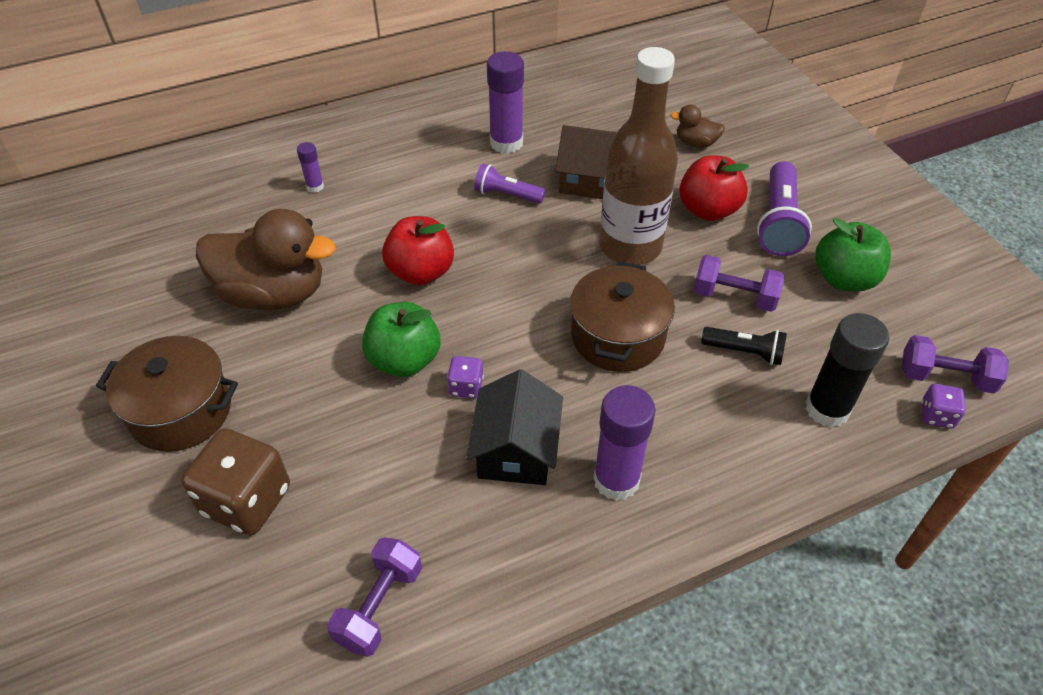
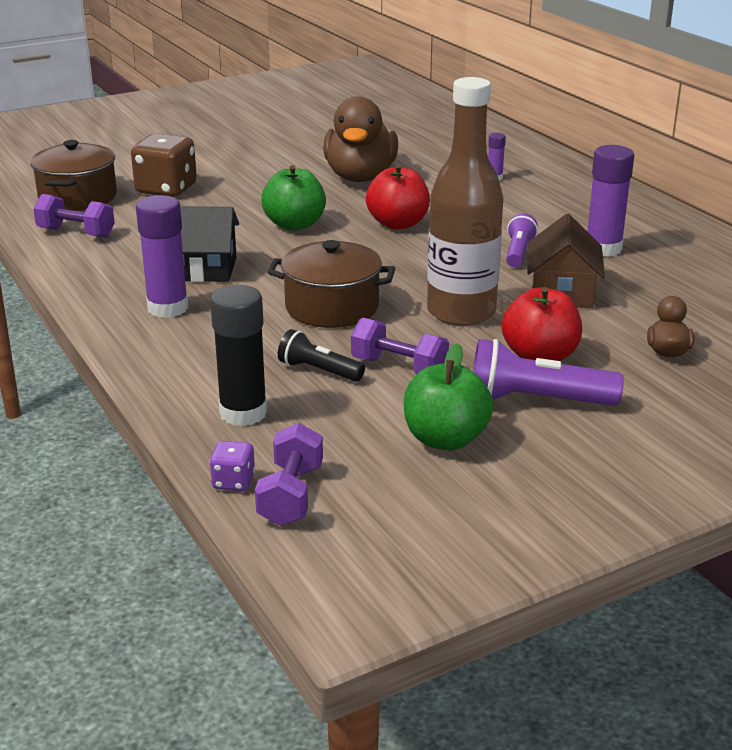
camera: 85 degrees right, 20 degrees down
brown pot [96,336,238,452] -> brown pot moved to [30,140,117,211]
purple dice [447,356,484,398] -> none
purple dumbbell [694,255,784,312] -> purple dumbbell turned 75 degrees counterclockwise [351,318,449,374]
black flashlight [701,327,787,365] -> black flashlight turned 105 degrees clockwise [278,329,365,382]

